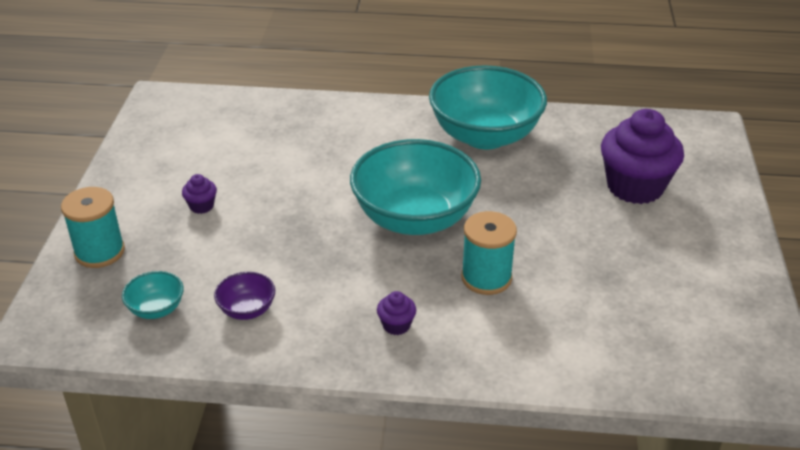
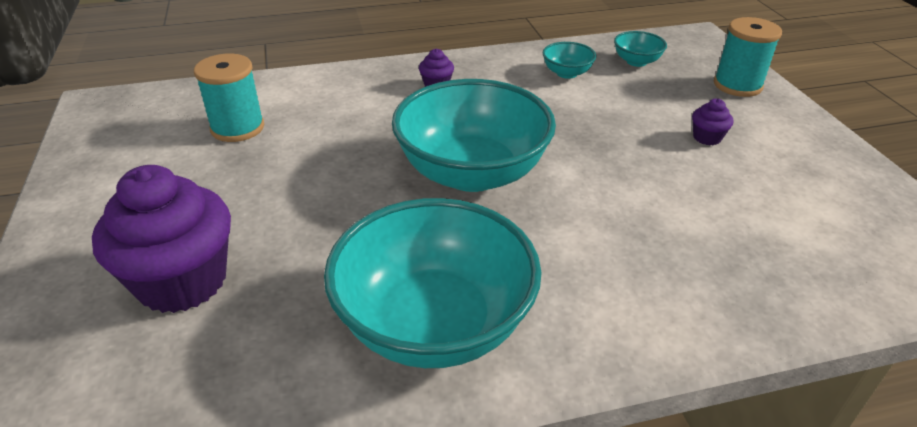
camera: 160 degrees right, 0 degrees up
purple bowl [214,272,275,320] -> turquoise bowl [543,42,596,79]
turquoise spool [461,211,517,295] -> turquoise spool moved to [194,54,264,142]

